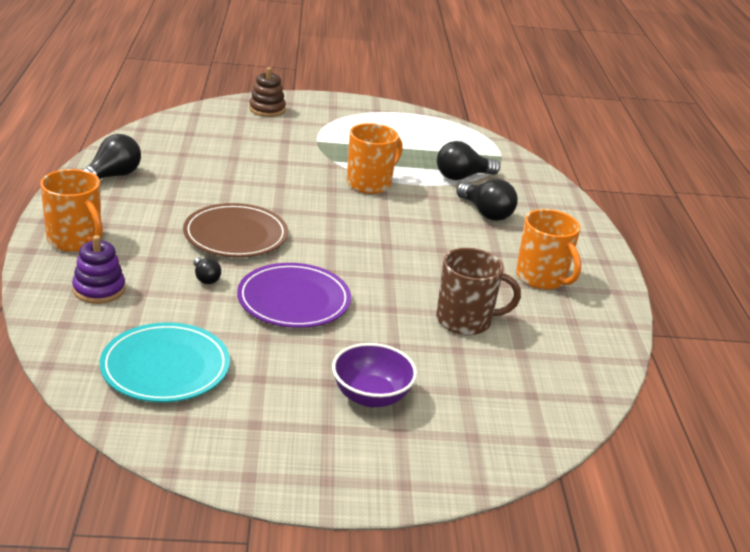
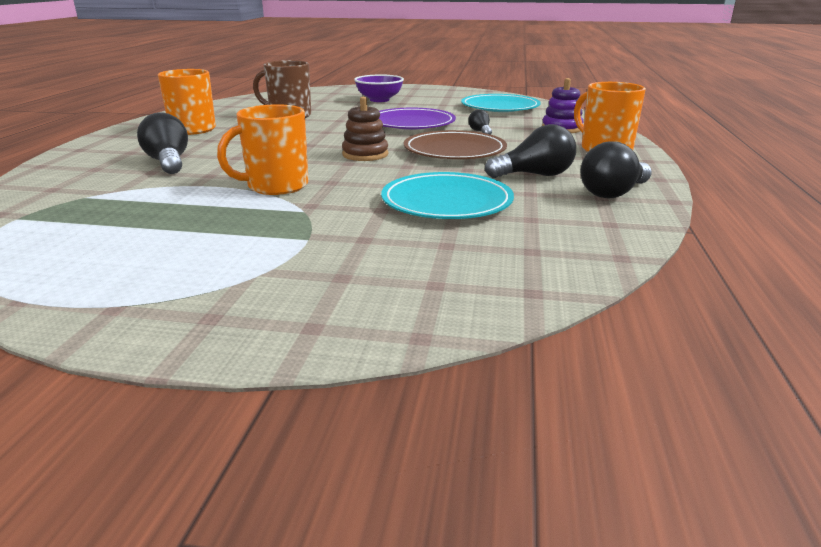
camera: 165 degrees left, 5 degrees down
brown stacking toy [249,67,286,117] -> brown stacking toy moved to [342,97,388,161]
black light bulb [437,141,500,180] -> black light bulb moved to [485,124,576,178]
none -> turquoise plate [381,172,514,219]

